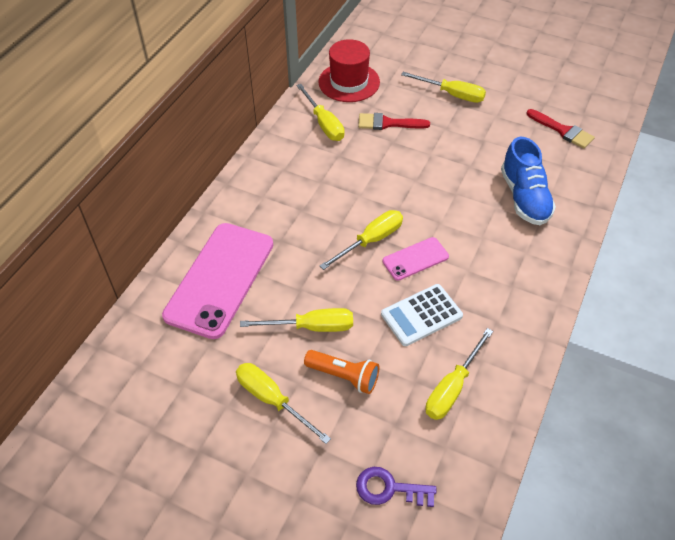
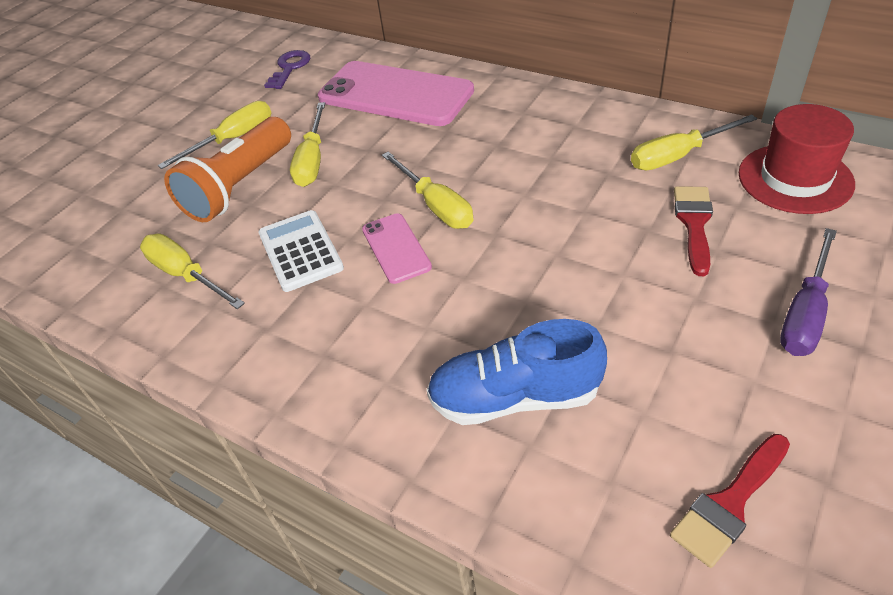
camera: 100 degrees right, 5 degrees down
orange flashlight [304,350,379,394] -> orange flashlight [164,117,291,222], size x1.63
purple key [356,467,436,507] -> purple key moved to [264,50,310,89]
yellow screwdriver [401,72,486,103] -> purple screwdriver [780,228,837,356]

